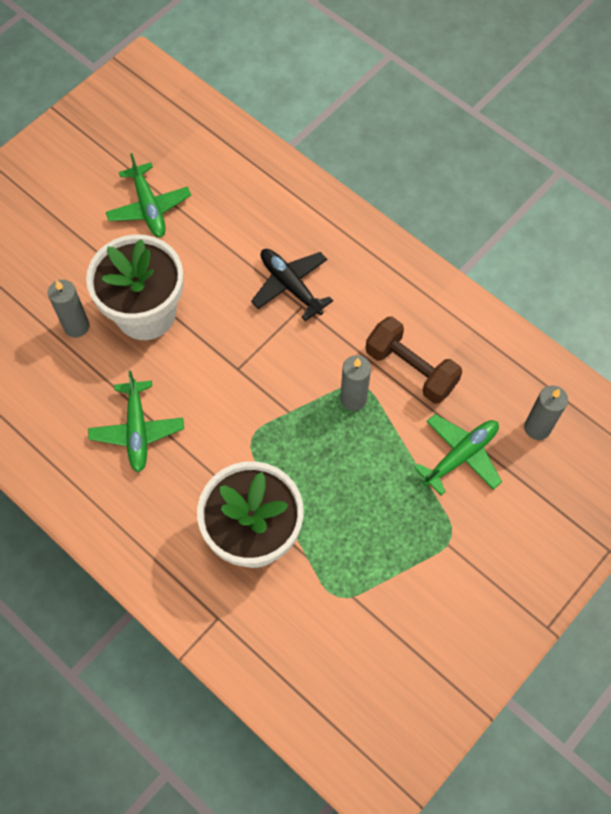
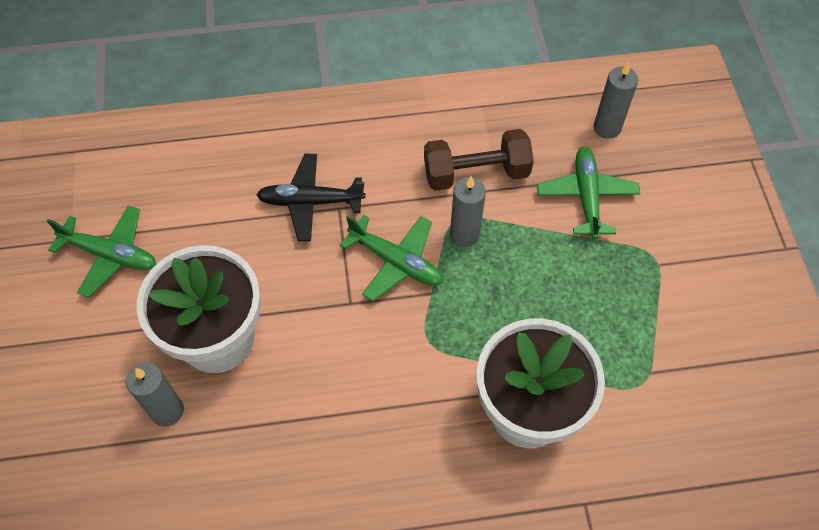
camera: 50 degrees left, 5 degrees down
green plane [88,371,184,472] -> green plane moved to [340,215,443,301]

